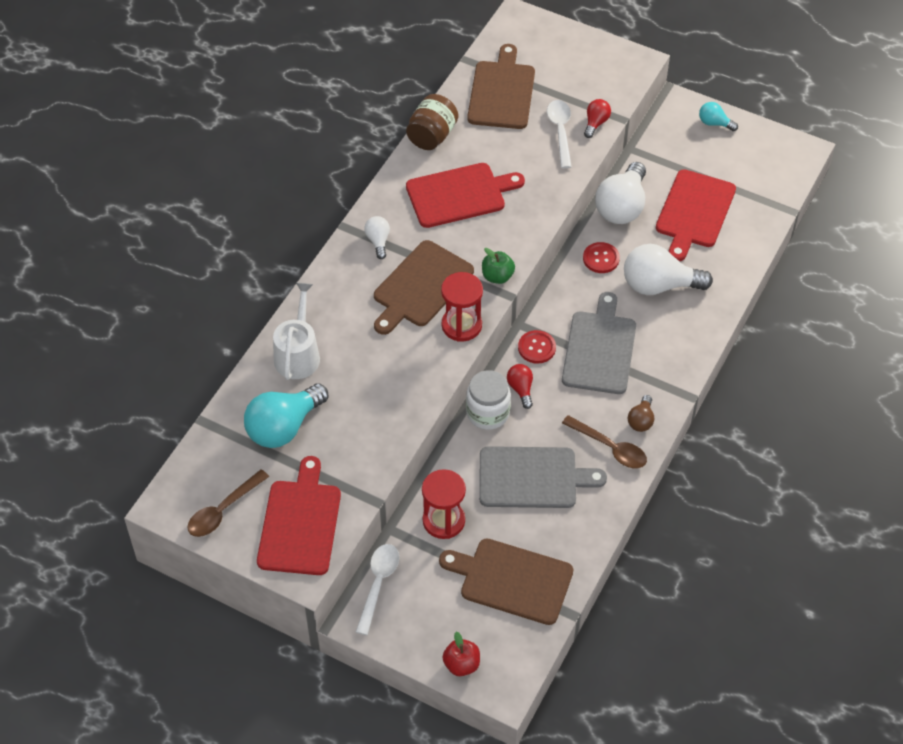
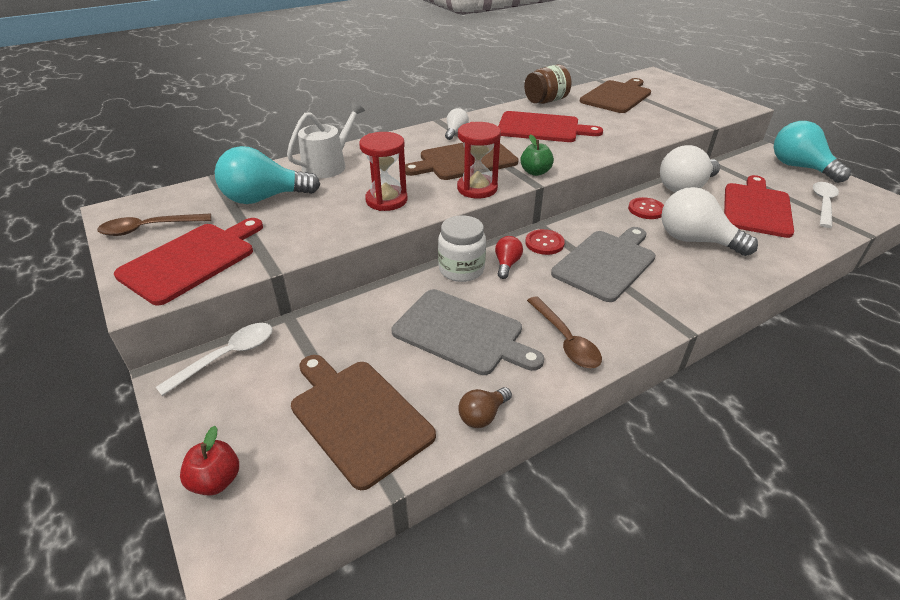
camera: 30 degrees right, 15 degrees down
red hourglass [422,469,466,539] -> red hourglass moved to [359,132,408,211]
white spoon [547,100,572,169] -> white spoon moved to [813,182,839,228]
red light bulb [584,99,611,138] -> none
brown light bulb [628,395,654,432] -> brown light bulb moved to [458,387,512,428]
red cutting board [656,169,736,261] -> red cutting board turned 150 degrees clockwise [724,175,794,238]
turquoise light bulb [699,102,738,131] -> turquoise light bulb [774,121,851,183], size x2.03

